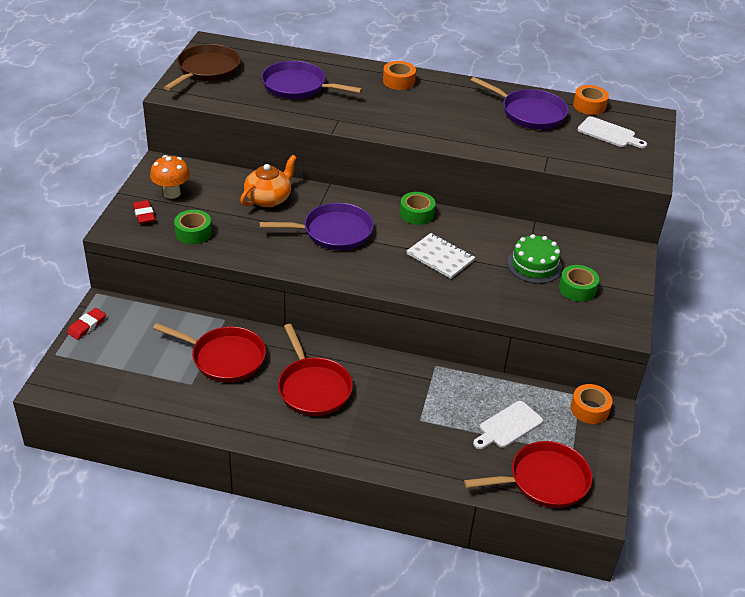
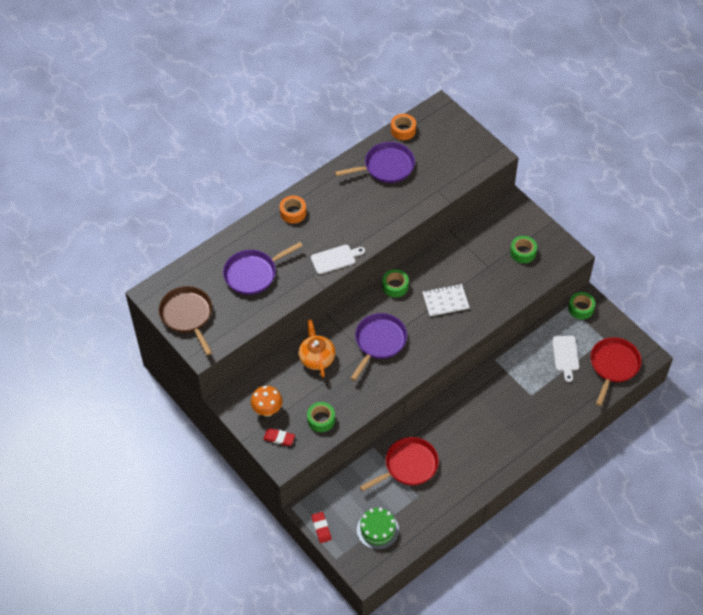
camera: 50 degrees left, 15 degrees up
red pan [278,324,353,416] -> none
green cake [507,234,562,284] -> green cake moved to [357,508,399,550]
orange tape [571,384,612,424] -> green tape [568,292,595,319]
white cutting board [578,116,647,148] -> white cutting board moved to [311,245,365,274]

